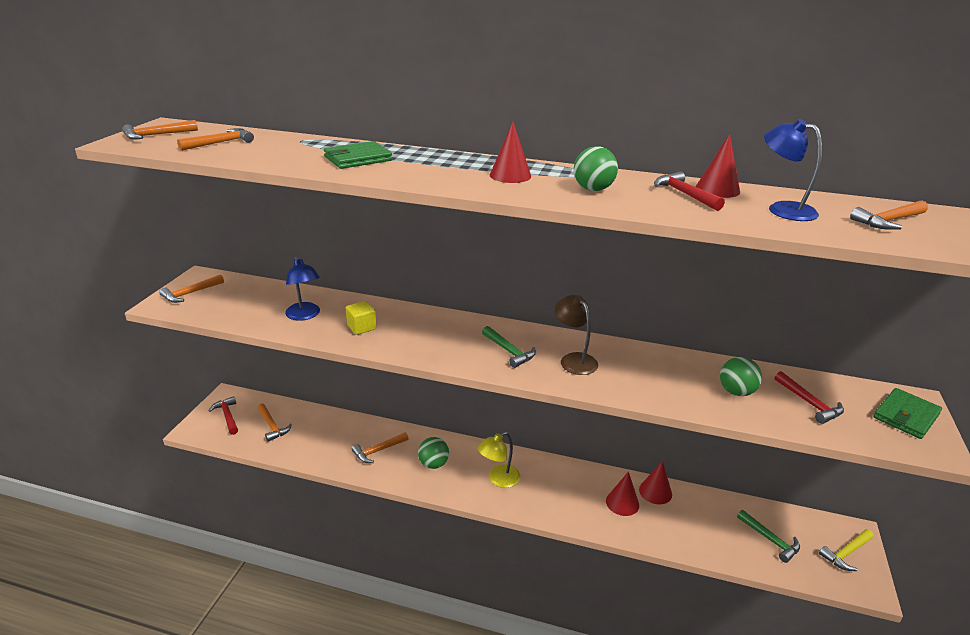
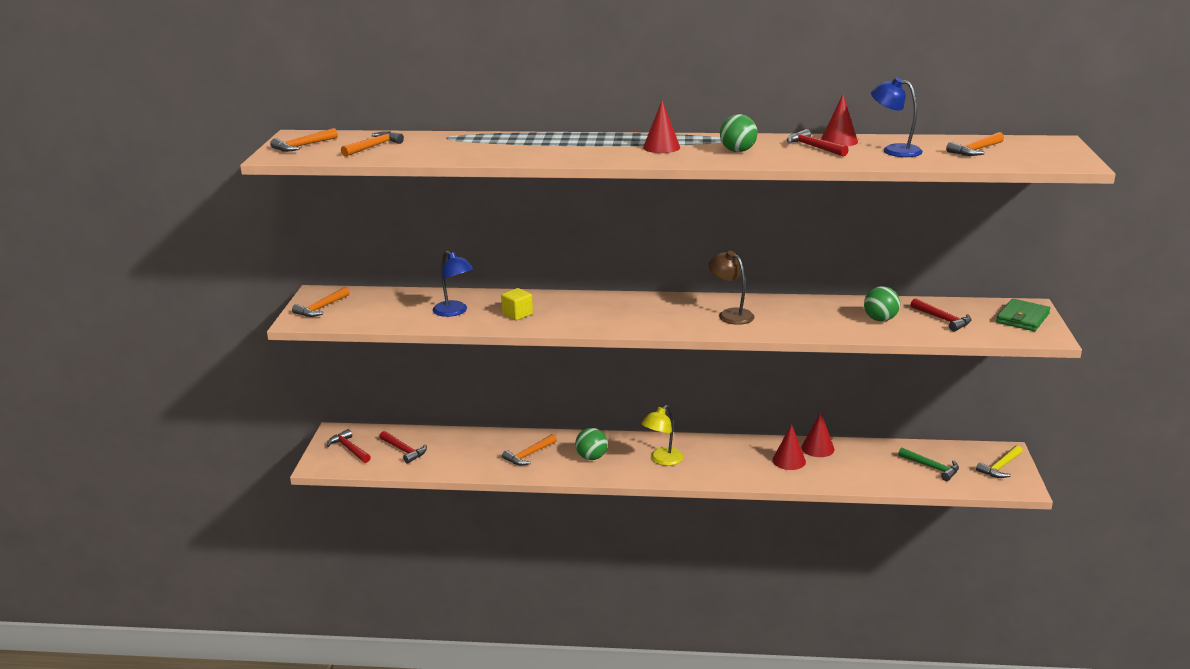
camera: 10 degrees left, 5 degrees down
orange hammer [257,404,292,442] -> red hammer [379,431,427,464]
green wallet [324,141,392,169] -> none
green hammer [482,326,536,368] -> none

